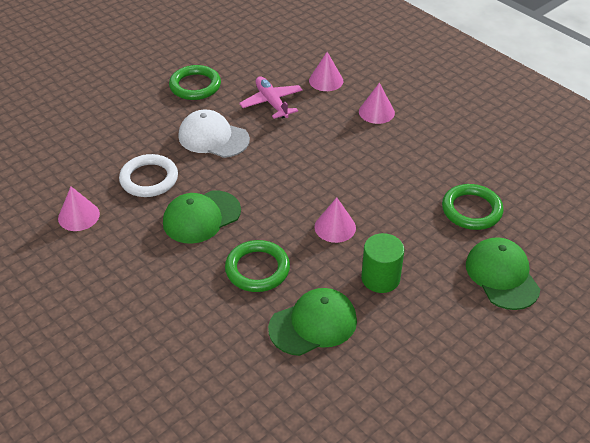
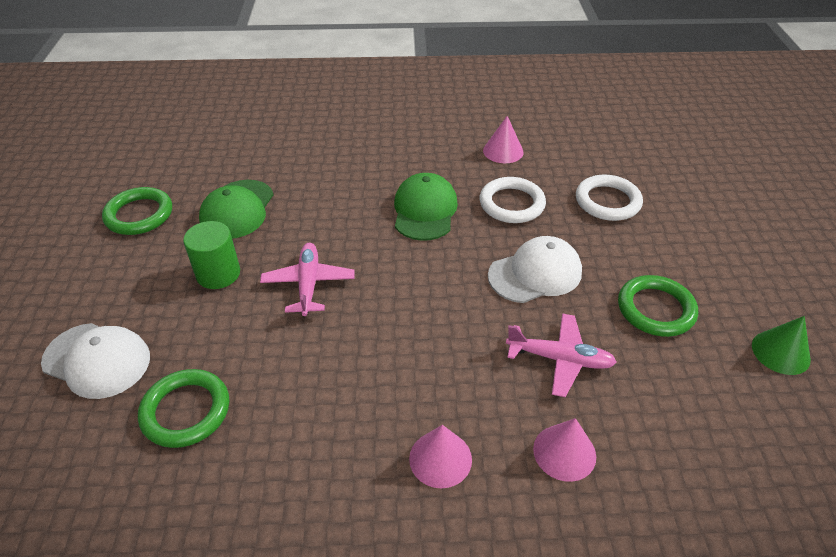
camera: 130 degrees right, 0 degrees up
green ring [225,240,290,292] -> green ring moved to [102,187,172,235]
pink cone [314,197,356,243] -> pink plane [260,243,354,316]
green cap [466,237,540,310] -> white cap [41,323,150,399]
none -> white ring [576,175,643,221]
none -> green cone [752,316,811,375]

